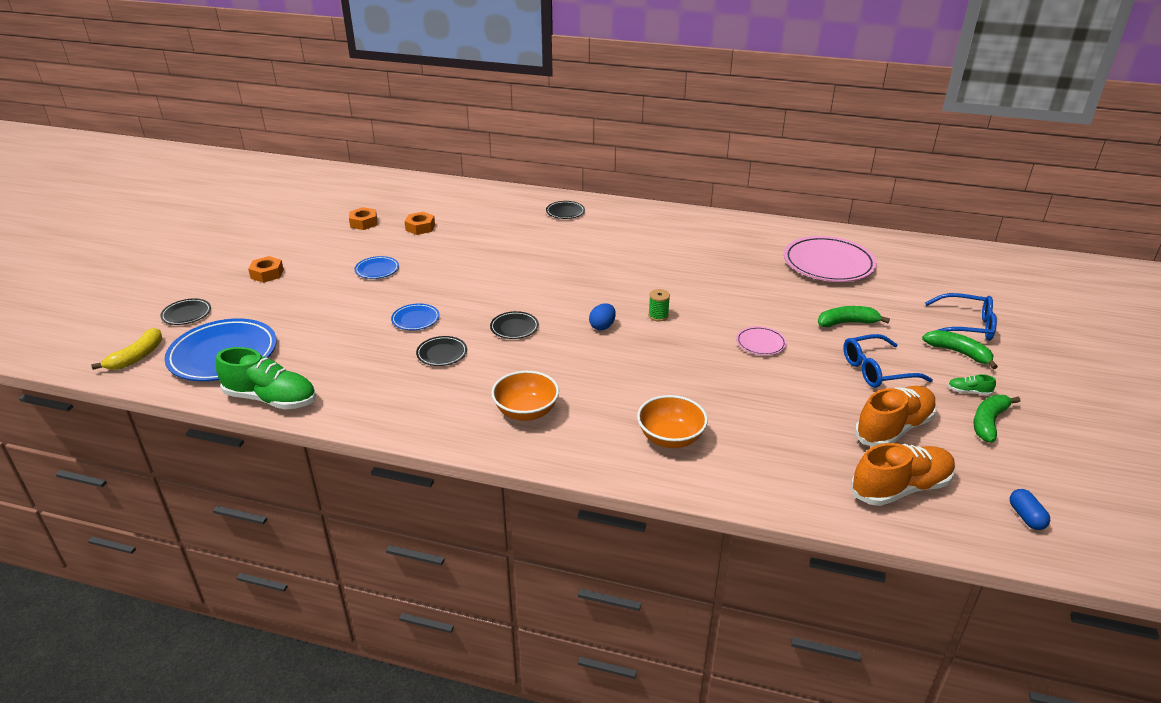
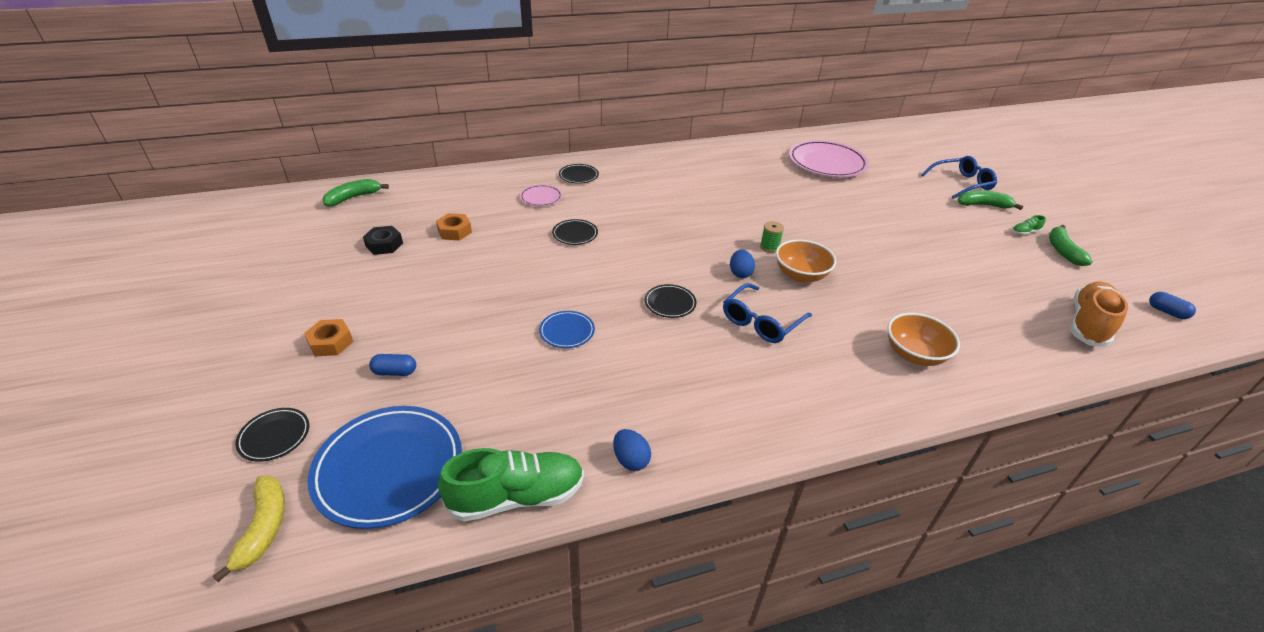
camera: 35 degrees left, 5 degrees up
orange nut [349,207,377,230] -> black nut [363,226,403,255]
blue plate [355,256,399,279] -> none
black plate [416,336,467,366] -> black plate moved to [552,219,598,245]
orange bowl [491,371,559,421] -> orange bowl moved to [776,239,836,283]
pink plate [736,326,787,355] -> pink plate moved to [520,184,562,206]
green banana [818,306,890,327] -> green banana moved to [323,179,389,207]
blue glasses [843,334,933,388] -> blue glasses moved to [723,283,812,343]
orange shoe [855,386,937,447] -> none
none -> blue capsule [369,354,416,376]
none -> blue egg [613,429,651,471]

